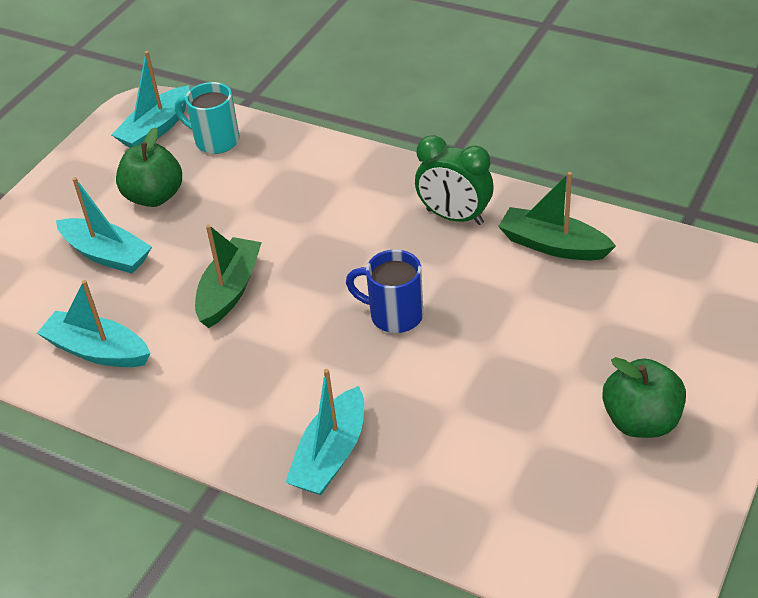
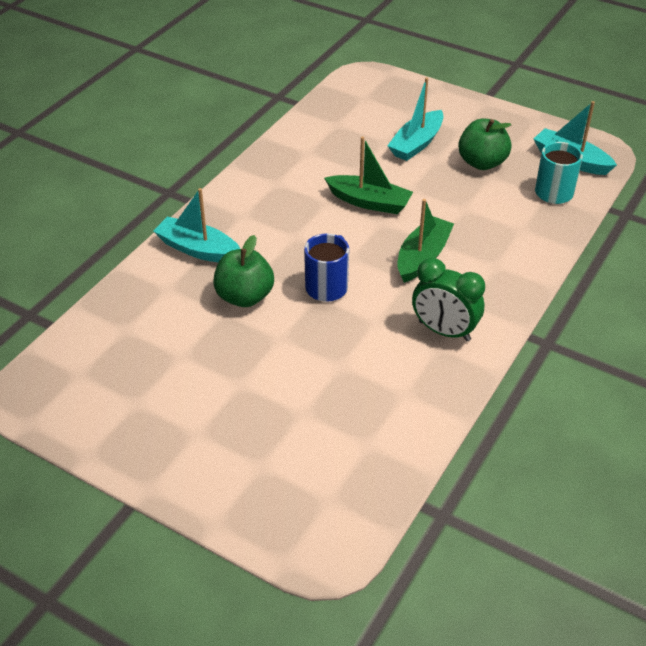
camera: 90 degrees right, 0 degrees up
turquoise boat [37,280,150,367] -> none
green clock [415,135,494,225] -> green clock turned 90 degrees counterclockwise [412,258,485,341]
green boat [498,172,616,260] -> green boat moved to [397,199,454,283]
green apple [602,357,686,438] -> green apple moved to [213,235,274,307]

